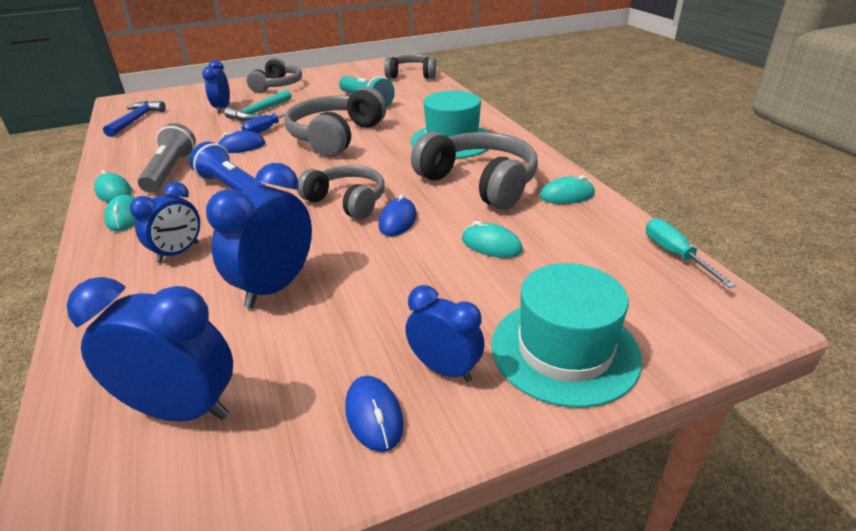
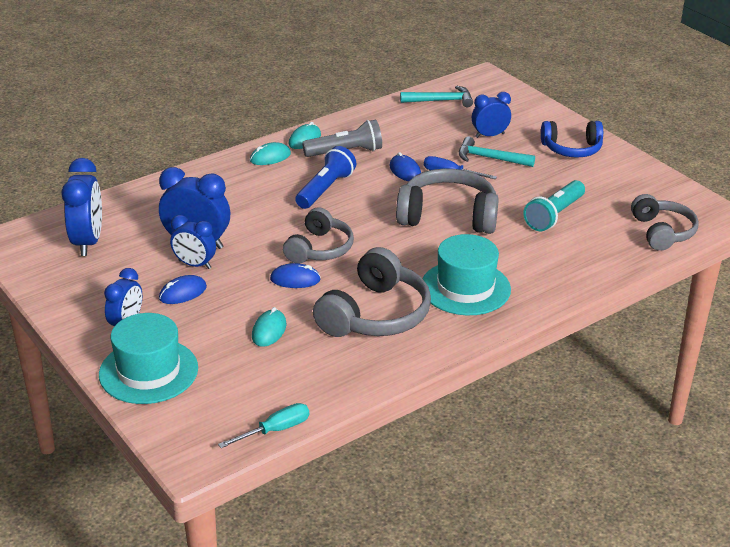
camera: 75 degrees right, 0 degrees up
blue hammer [103,101,166,137] -> turquoise hammer [400,85,473,107]
blue clock [130,182,200,263] -> blue clock moved to [170,215,216,269]
grey headphones [247,58,302,93] -> blue headphones [541,121,603,158]
blue mouse [345,376,404,452] -> blue mouse moved to [159,275,207,304]
turquoise mouse [540,175,595,204] -> none

